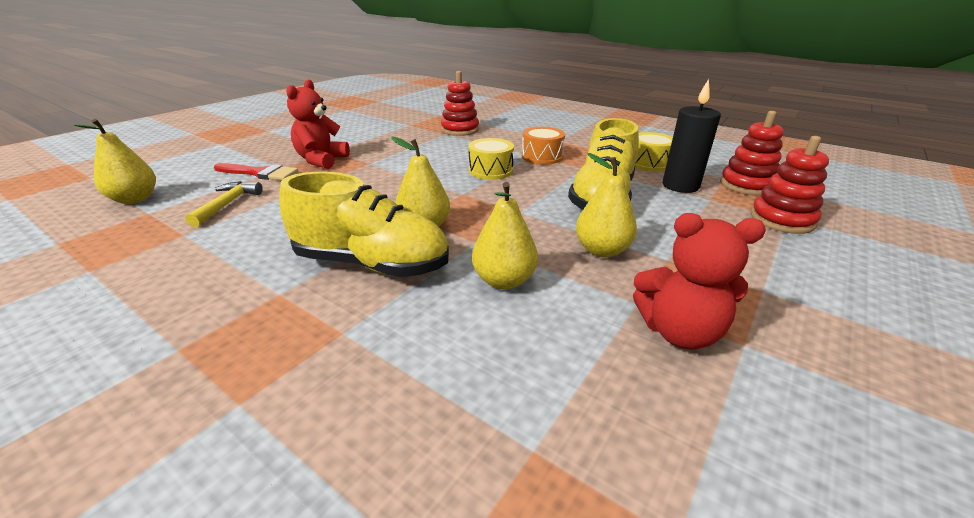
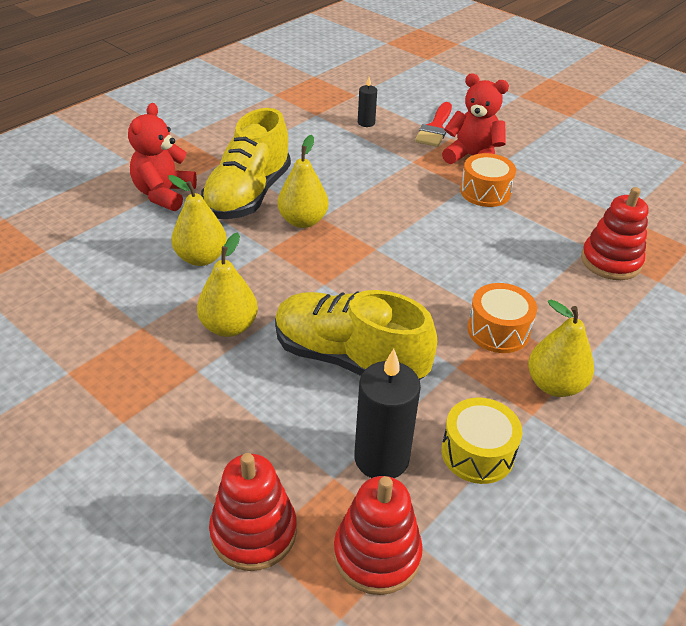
camera: 95 degrees right, 10 degrees up
yellow pear [74,119,156,204] -> yellow pear moved to [528,300,594,397]
yellow hammer [185,181,263,227] -> black candle [358,77,377,127]
yellow drum [468,138,514,180] -> none
red teddy bear [633,213,766,349] -> red teddy bear moved to [128,103,197,211]
none -> orange drum [460,153,516,207]

